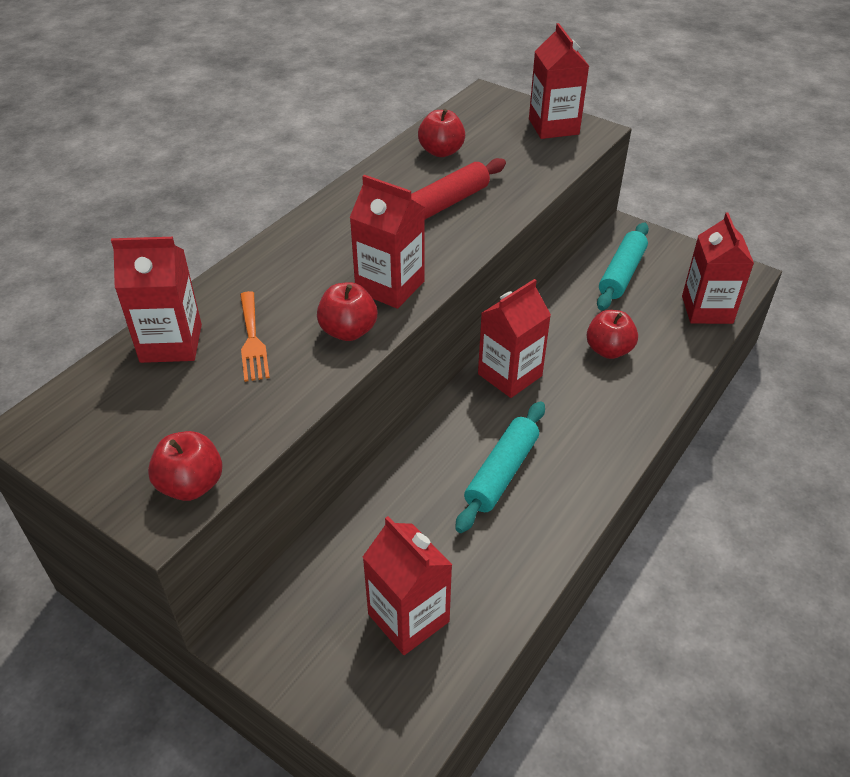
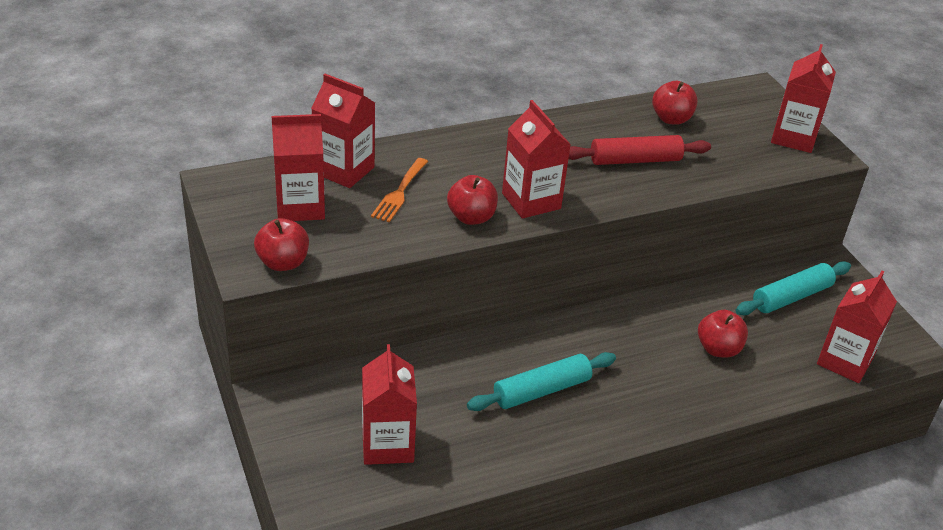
camera: 30 degrees right, 5 degrees down
red carton [478,279,551,398] -> red carton moved to [272,114,325,221]

